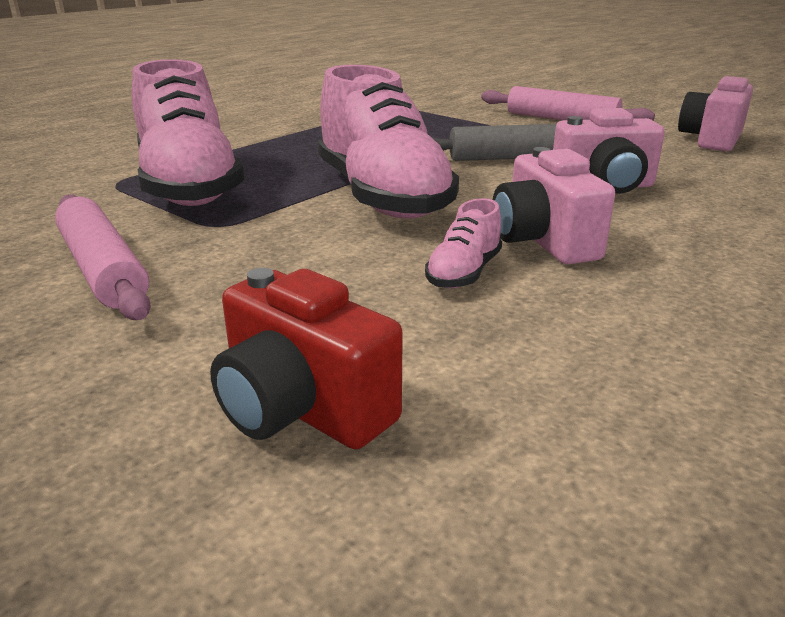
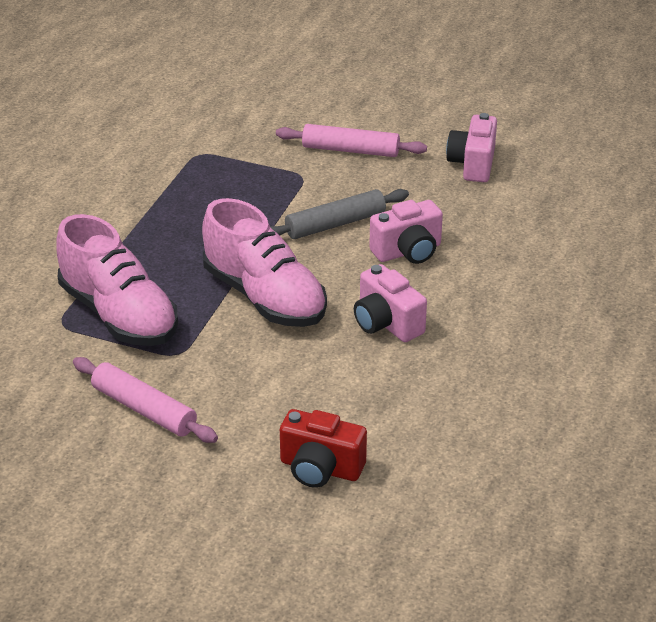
camera: 20 degrees left, 10 degrees up
pink shoe [425,198,502,289] -> none

